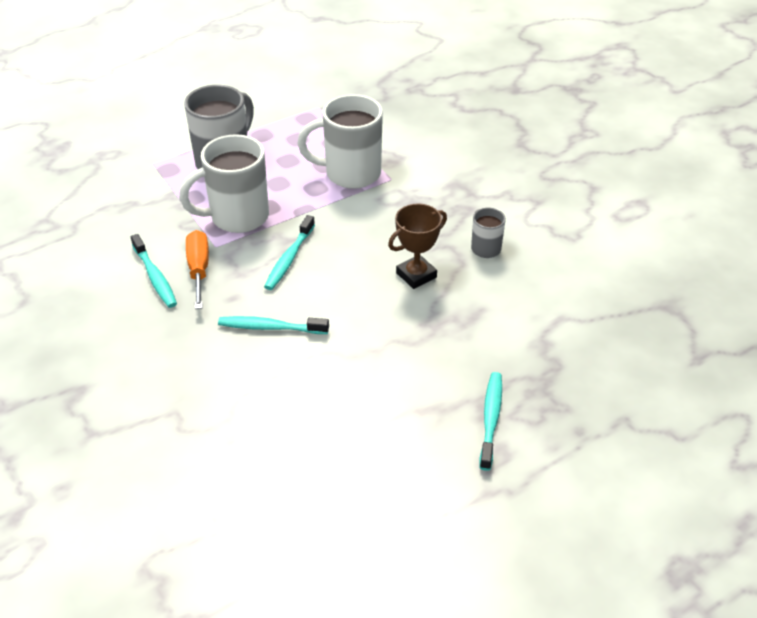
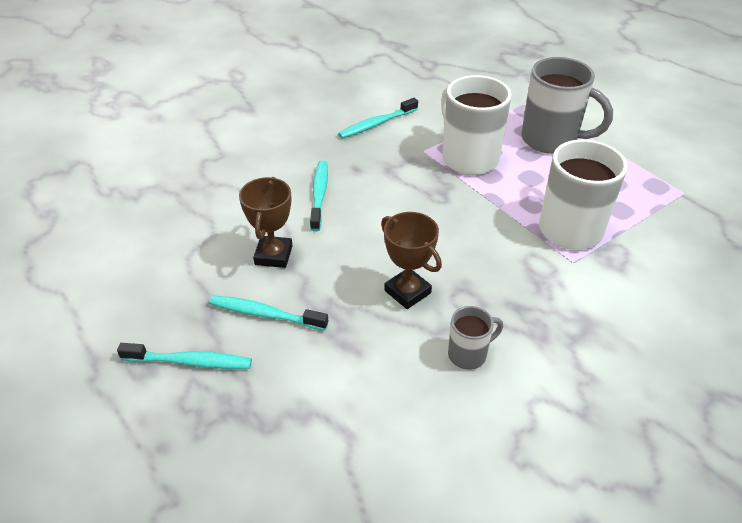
camera: 85 degrees right, 0 degrees up
orange screwdriver [186,230,209,309] -> none
turquoise toothbrush [264,215,315,290] -> turquoise toothbrush moved to [209,295,328,330]
none -> brown trophy [239,177,293,268]

